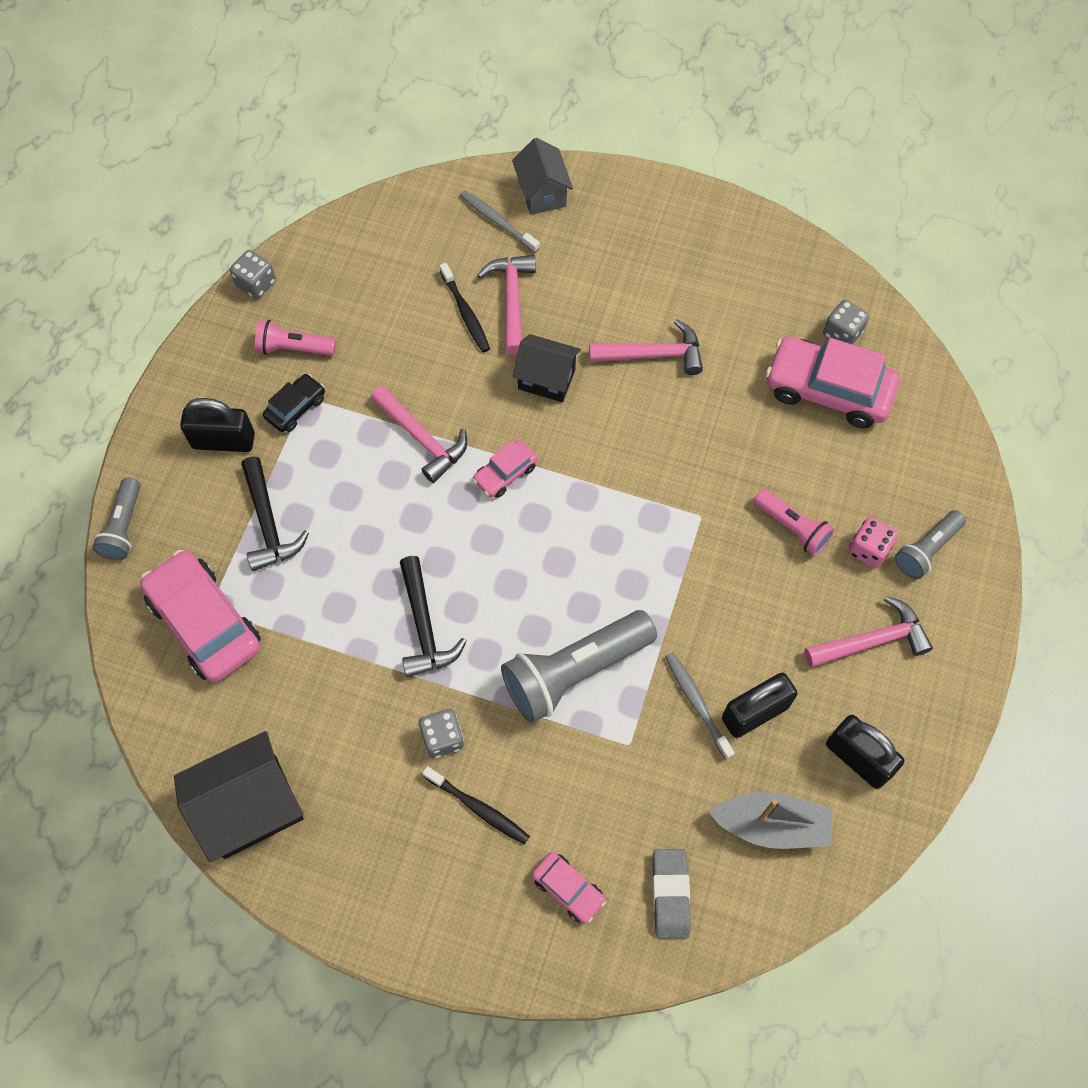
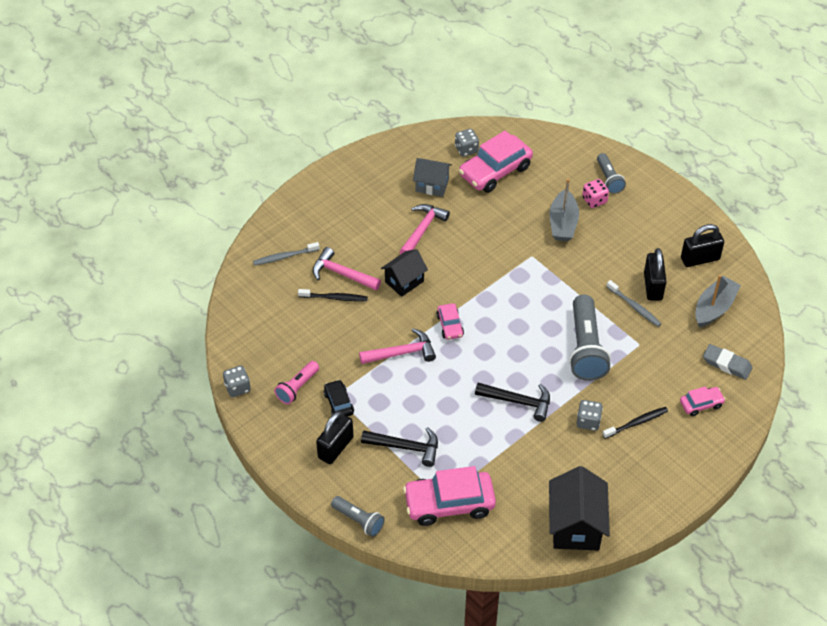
camera: 60 degrees left, 15 degrees down
grey house [512,138,573,215] -> grey house moved to [413,158,452,197]
grey toothbrush [665,652,735,760] -> grey toothbrush turned 135 degrees counterclockwise [606,280,662,327]
pink flashlight [754,489,834,556] -> grey boat [550,179,579,241]
pink hammer [805,596,933,667] -> none

